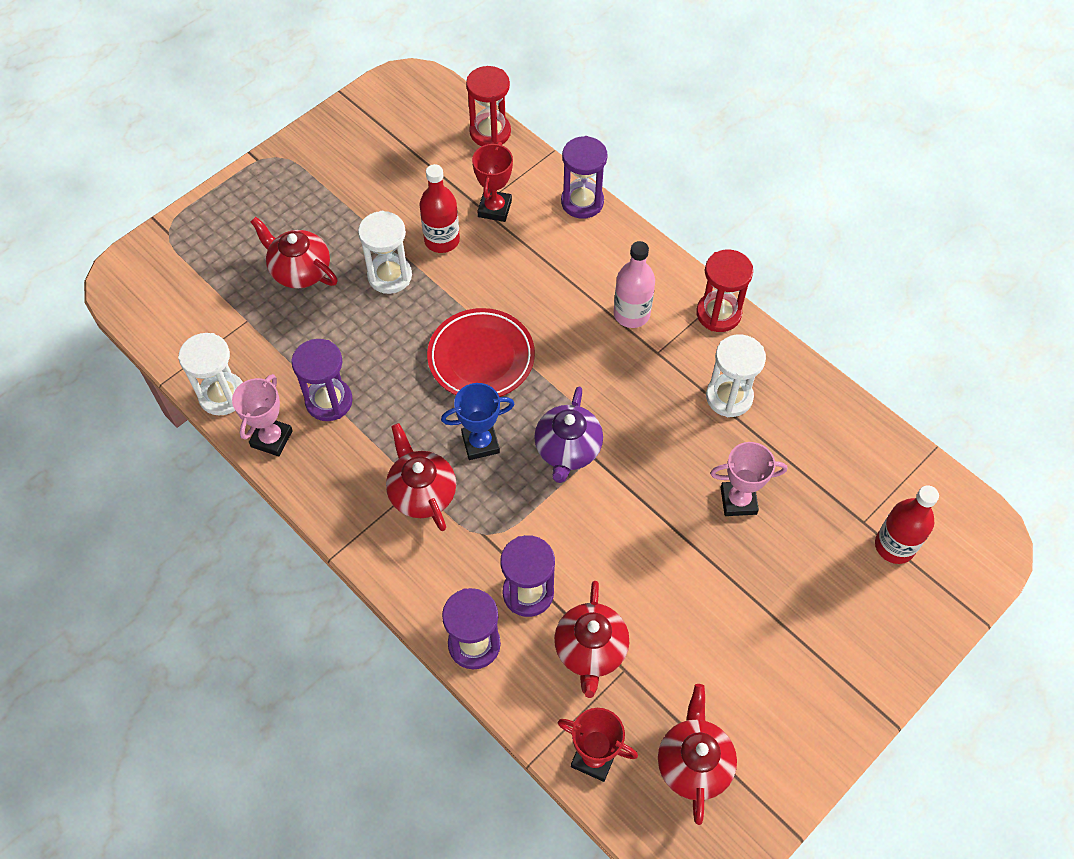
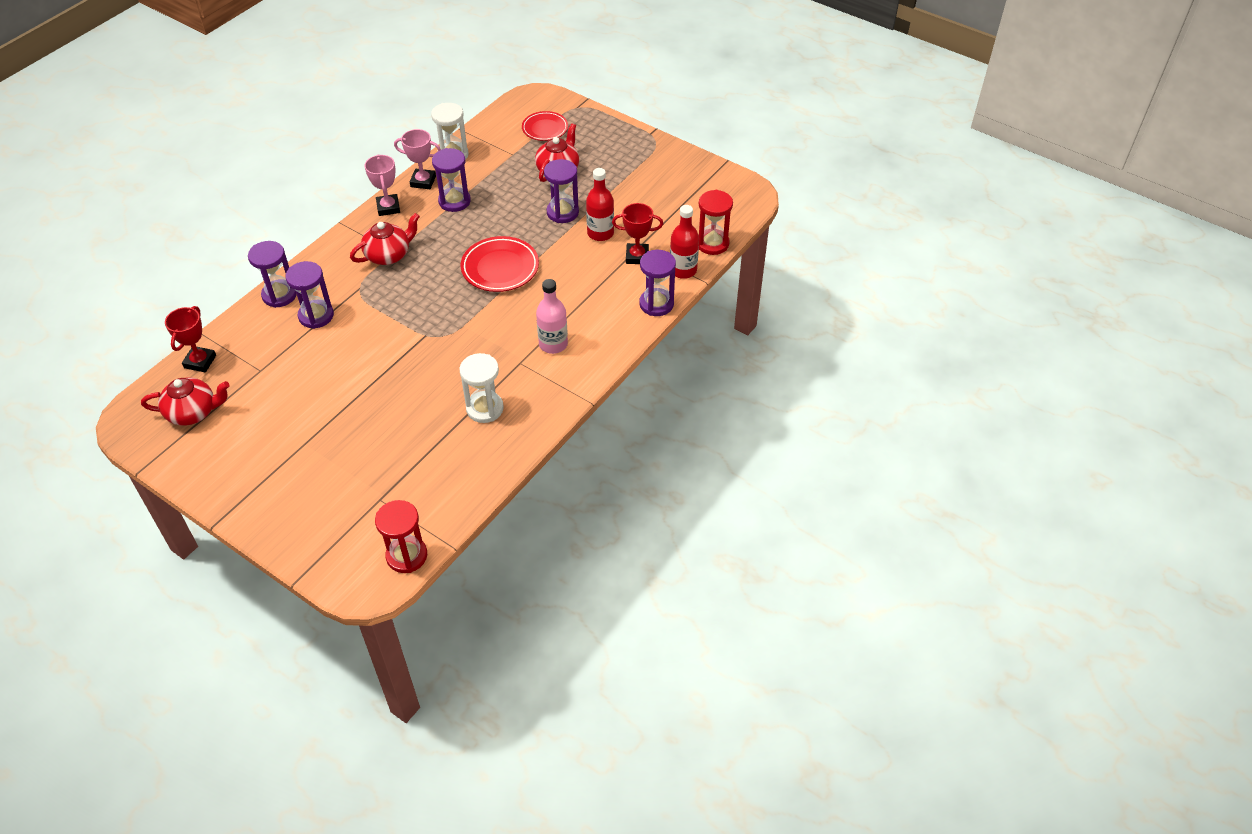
camera: 80 degrees right, 10 degrees down
white hourglass [358,211,412,294] -> purple hourglass [544,159,579,223]
blue trophy [441,383,514,460] -> none
purple teapot [534,386,603,483] -> none
red teapot [554,581,629,698] -> none
red hourglass [696,250,753,332] -> red hourglass moved to [375,500,427,573]
pink trophy [710,442,787,516] -> pink trophy moved to [364,154,400,216]
red bottle [875,486,939,564] -> red bottle moved to [670,205,699,279]
none -> red plate [522,111,568,141]

